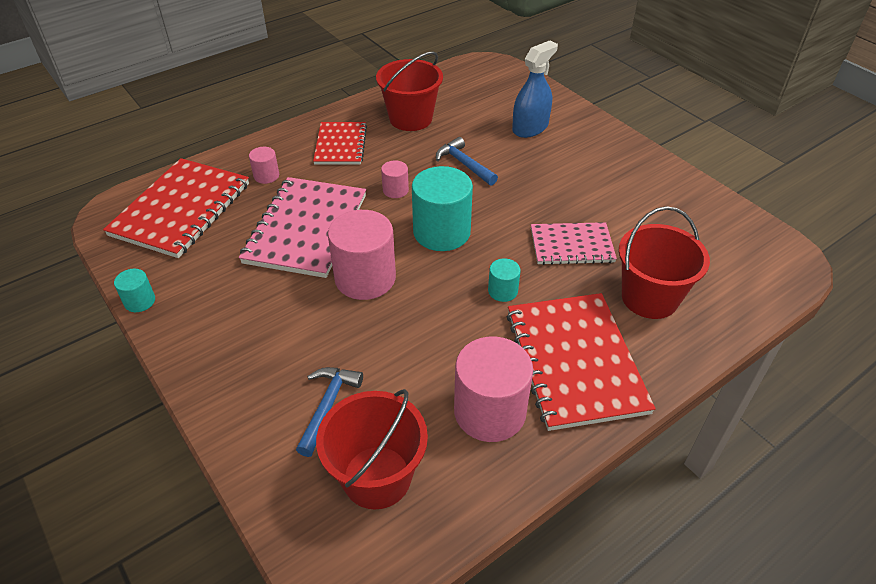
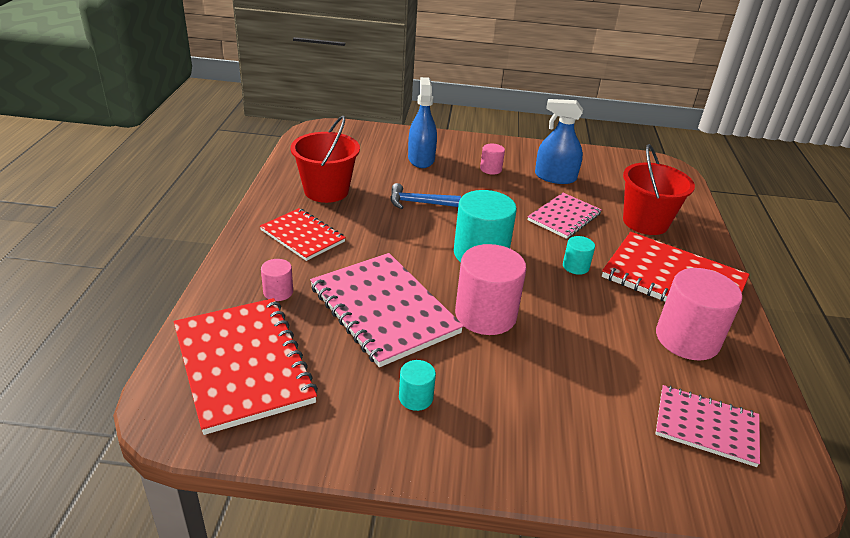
camera: 50 degrees left, 10 degrees down
turquoise cylinder [114,269,155,312] -> turquoise cylinder moved to [399,360,436,411]
blue hammer [296,367,363,457] -> none
red bucket [316,389,428,510] -> pink notebook [655,385,760,467]
pink cylinder [381,160,409,198] -> pink cylinder moved to [480,144,505,174]
none -> blue spray bottle [535,99,583,184]

